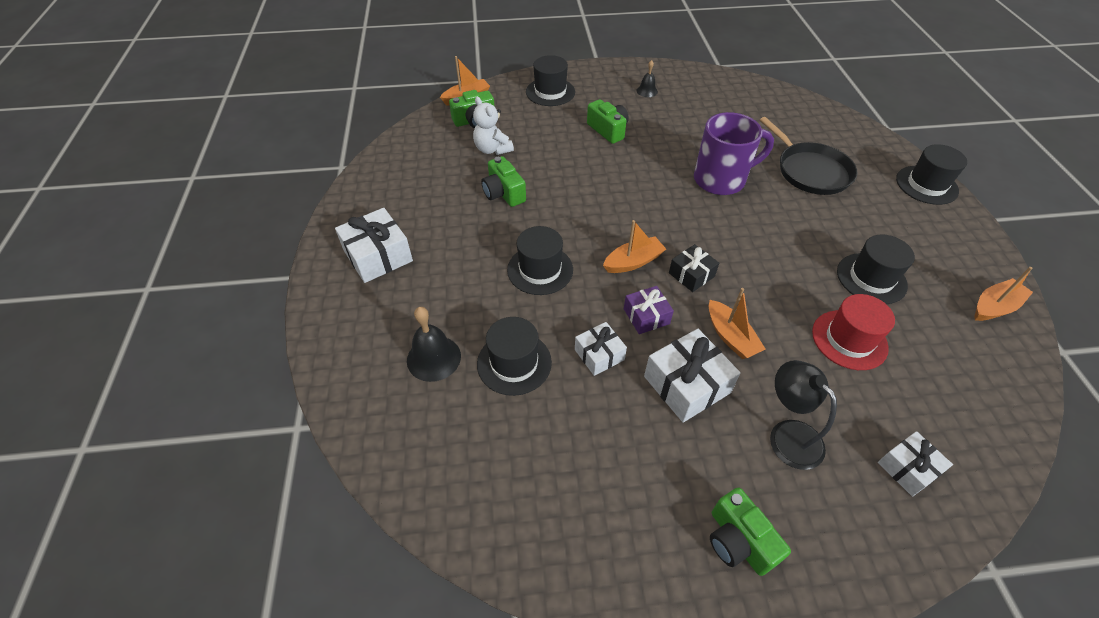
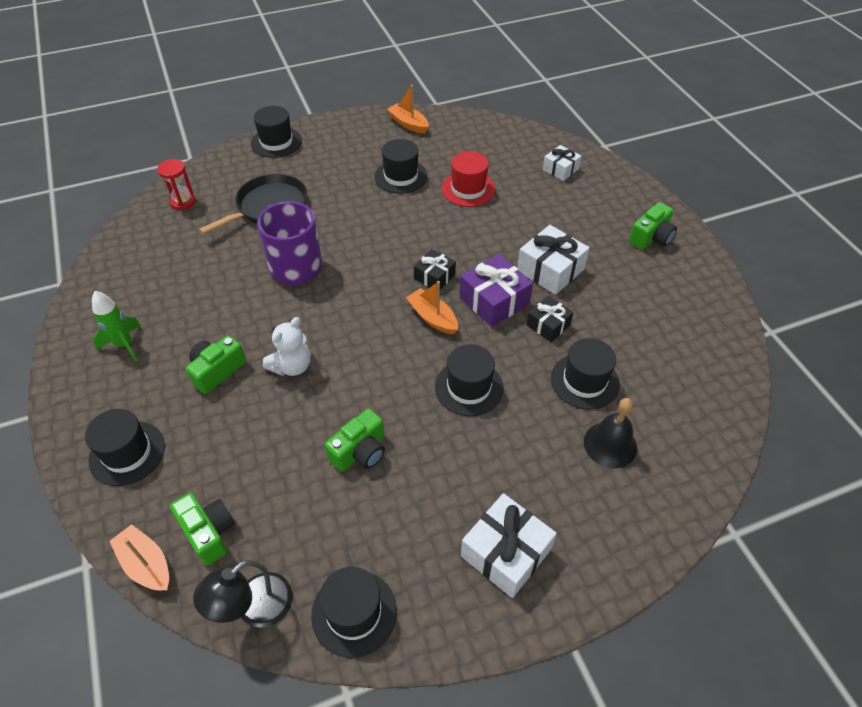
camera: 105 degrees left, 0 degrees up
white teddy bear [473,97,514,155] -> white teddy bear moved to [263,317,311,376]
white gift [575,322,627,376] -> black gift [526,296,574,342]
purple gift [624,286,674,334] -> purple gift [460,254,533,327], size x1.63
black bell [637,60,658,97] -> green rocket [92,291,141,362]
orange boat [709,288,766,359] -> none
black lamp [770,360,837,470] -> black lamp moved to [193,560,293,628]
none -> red hourglass [157,159,196,210]
none -> black hat [311,567,397,658]

